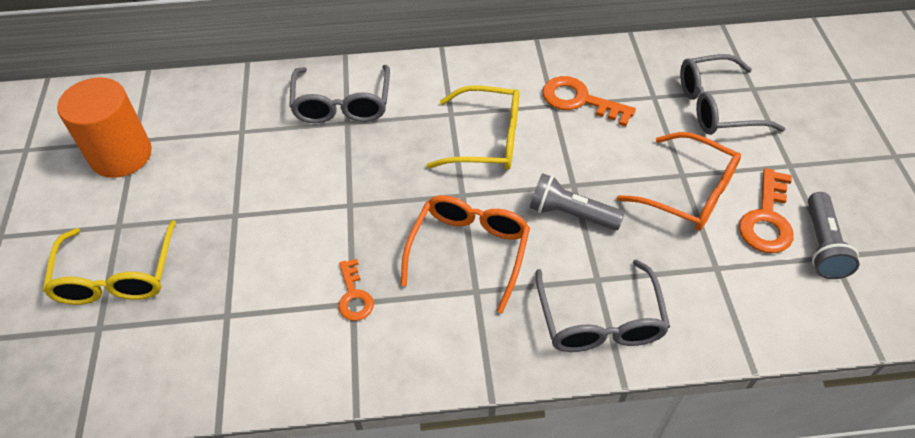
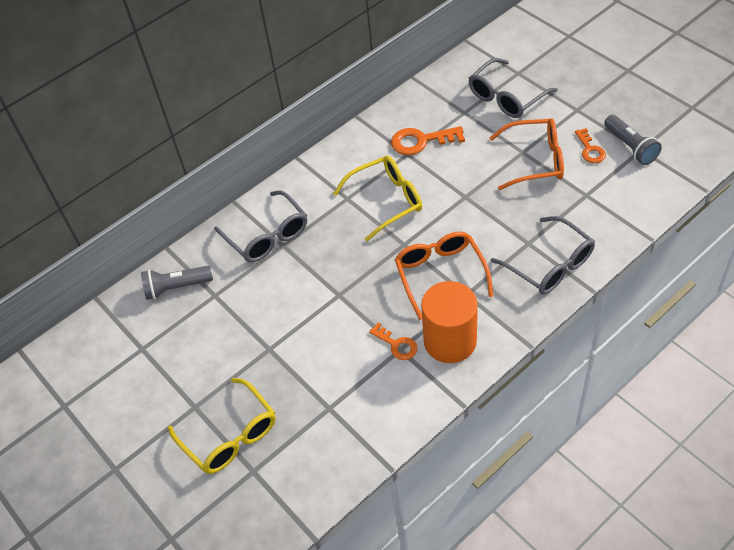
camera: 30 degrees left, 0 degrees up
orange cylinder [57,77,152,178] -> orange cylinder moved to [421,281,478,363]
grey flashlight [530,173,625,230] -> grey flashlight moved to [141,266,213,300]
orange key [739,168,794,253] -> orange key [575,128,606,163], size x0.63

